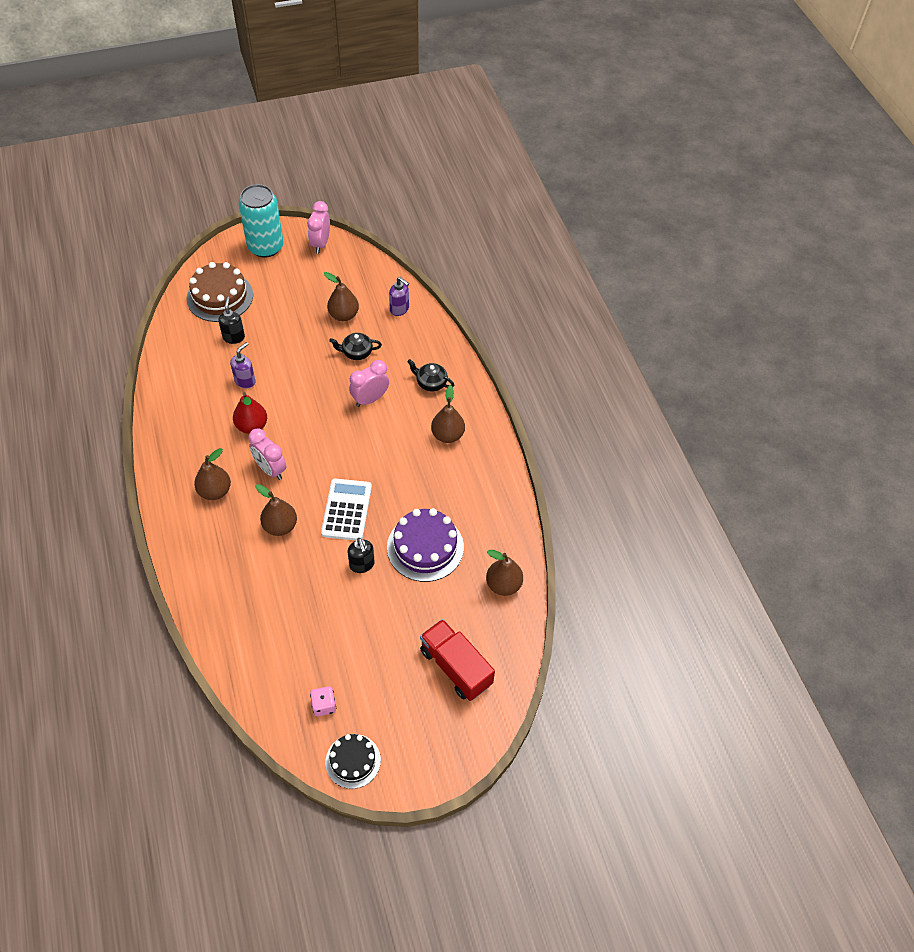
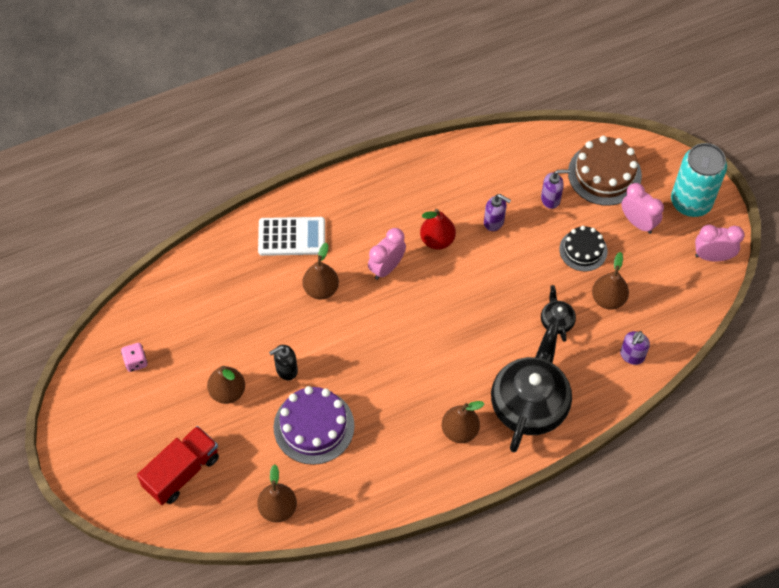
camera: 85 degrees right, 5 degrees up
brown pear [194,448,231,500] -> brown pear moved to [207,366,245,404]
black soap dispenser [218,296,245,344] -> purple soap dispenser [541,169,570,209]
white calculator [321,478,372,541] -> white calculator moved to [258,217,325,256]
black cake [325,734,381,789] -> black cake moved to [559,226,607,271]
pink clock [349,360,389,407] -> pink clock moved to [621,183,664,234]
black teapot [407,359,454,392] -> black teapot [491,324,572,452], size x2.22

